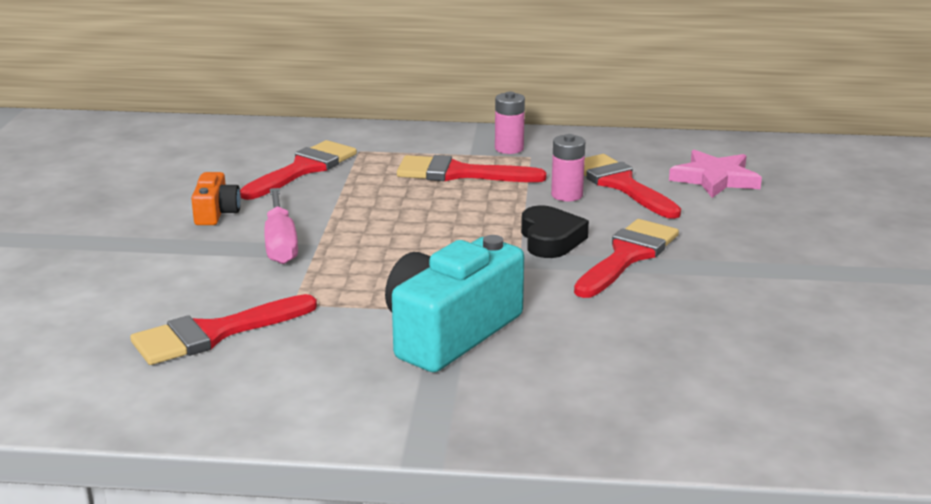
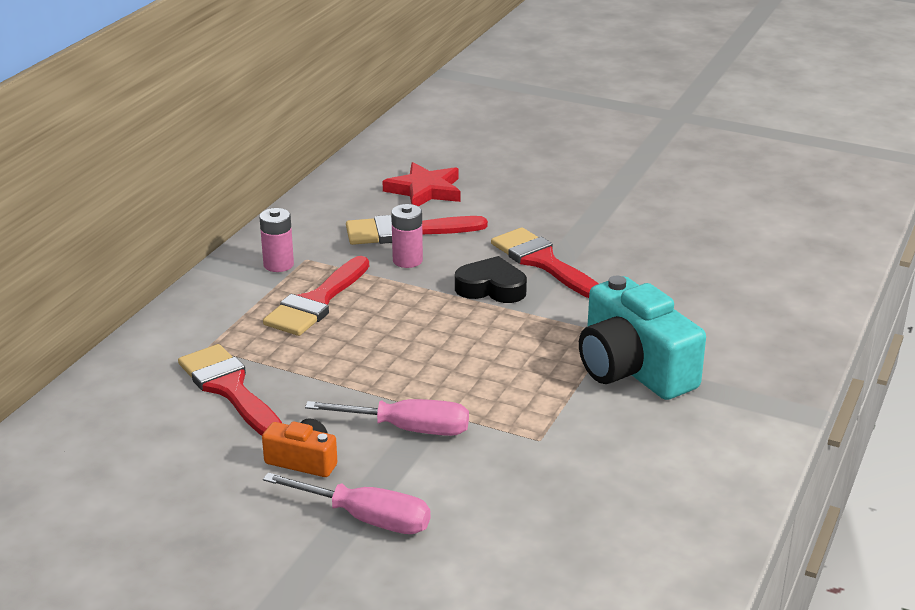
camera: 70 degrees left, 5 degrees up
red brush [130,294,317,365] -> none
pink star [669,150,762,198] -> red star [382,162,460,206]
none -> pink screwdriver [263,473,431,534]

